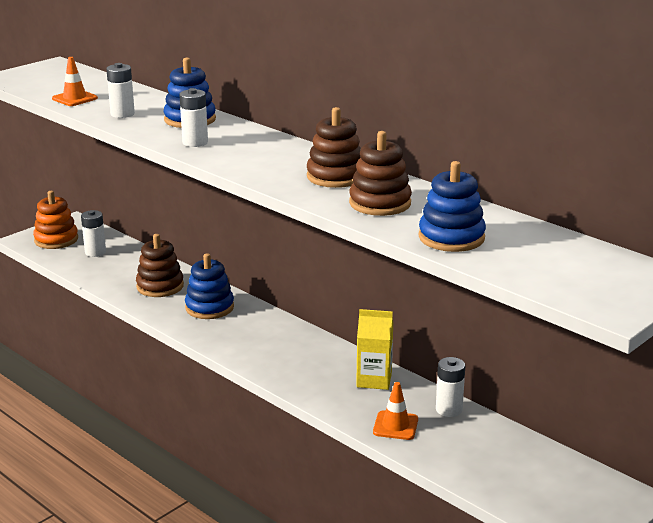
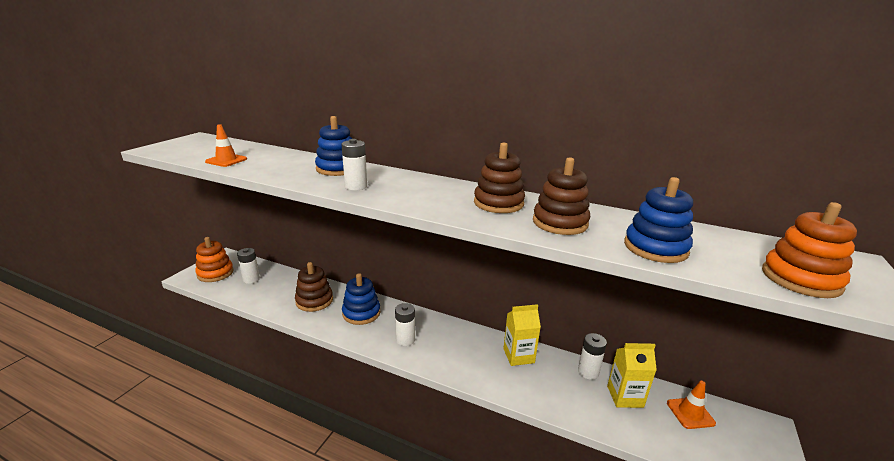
camera: 20 degrees left, 0 degrees up
white battery [106,63,135,118] -> white battery moved to [395,303,415,346]
orange traffic cone [373,382,418,440] -> orange traffic cone moved to [667,381,716,429]
none -> yellow carton [607,343,657,408]
none -> orange stacking toy [762,202,857,298]

